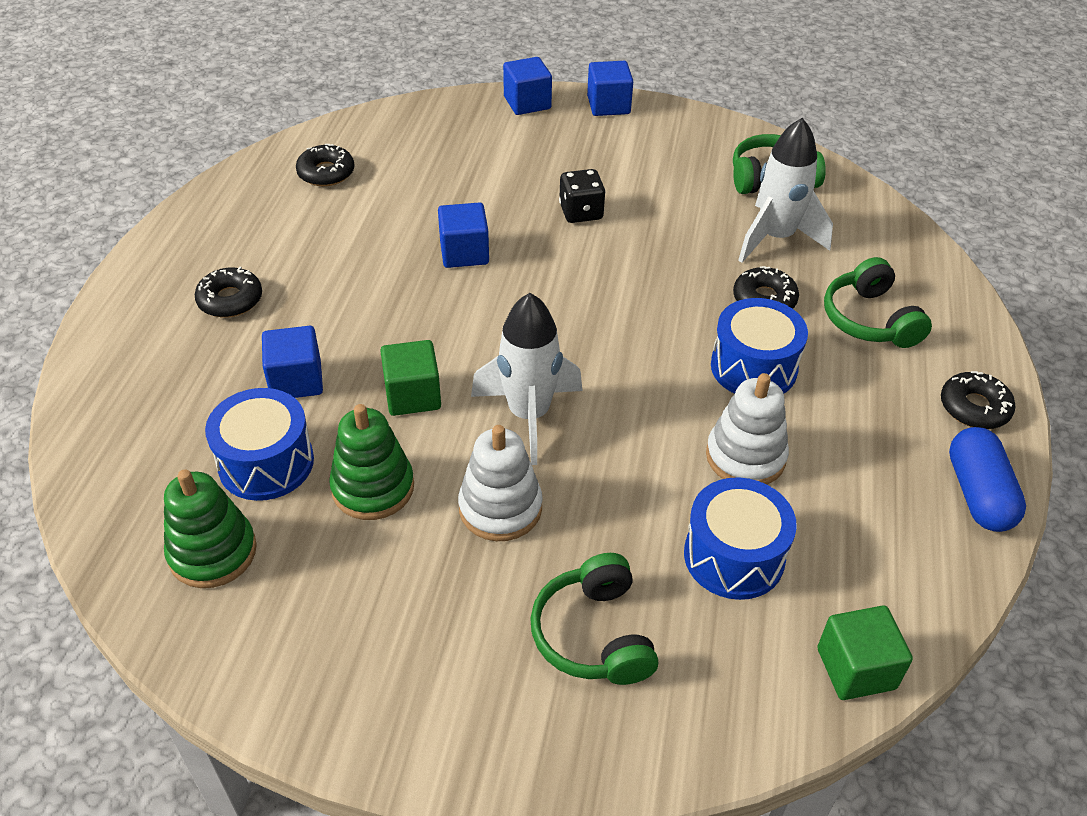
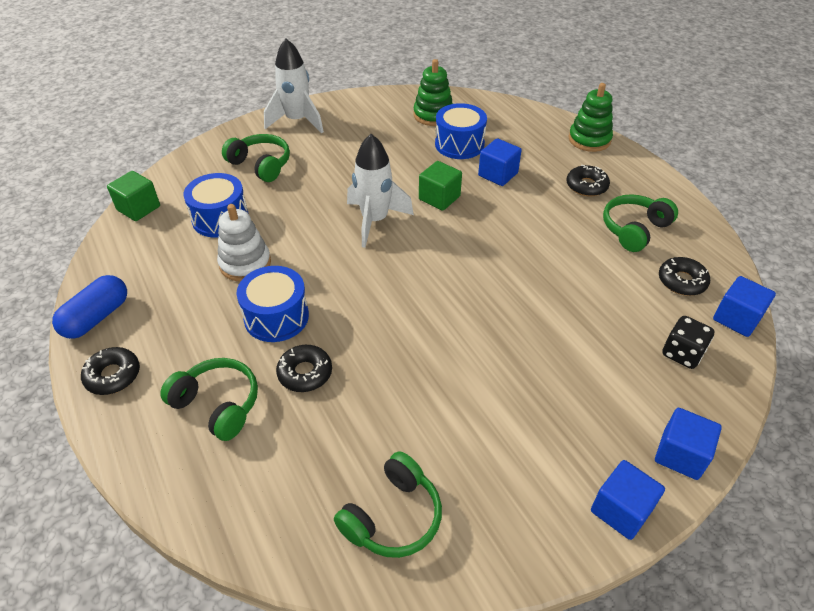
camera: 140 degrees right, 0 degrees up
green stacking toy [329,404,414,520] -> green stacking toy moved to [568,83,613,152]
blue cube [438,202,489,268] -> blue cube moved to [713,276,776,337]
white stacking toy [458,425,543,541] -> none
black dice [559,169,606,223] -> black dice moved to [662,316,715,369]
white rocket [738,118,833,263] -> white rocket moved to [264,39,324,133]
blue capsule [949,427,1026,532] -> blue capsule turned 75 degrees clockwise [52,275,127,339]
none -> green headphones [603,194,678,252]

